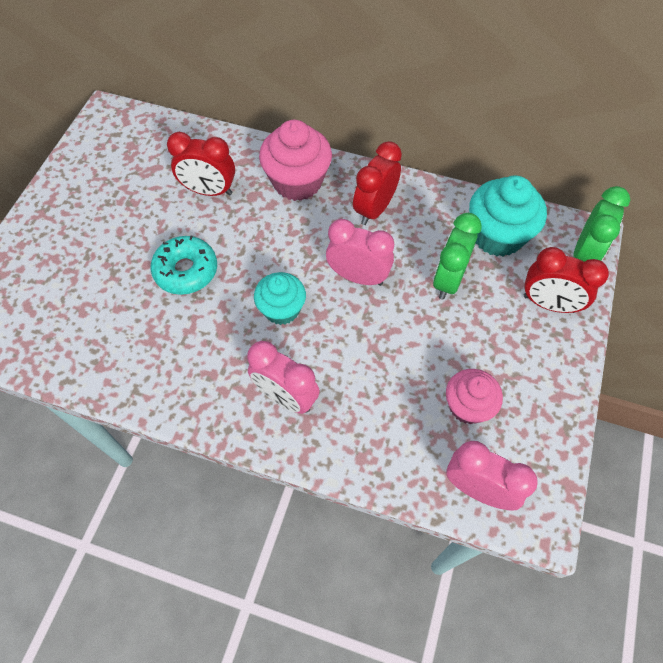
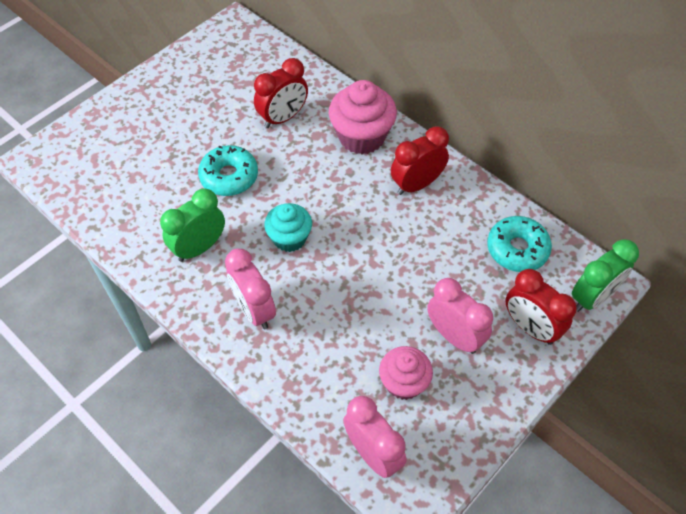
camera: 25 degrees right, 5 degrees down
red clock [167,132,235,196] -> red clock turned 75 degrees counterclockwise [254,58,308,128]
pink clock [326,219,394,286] -> pink clock moved to [427,278,493,354]
green clock [433,213,482,300] -> green clock moved to [160,189,225,262]
turquoise cupcake [469,175,547,257] -> turquoise donut [487,216,552,272]

